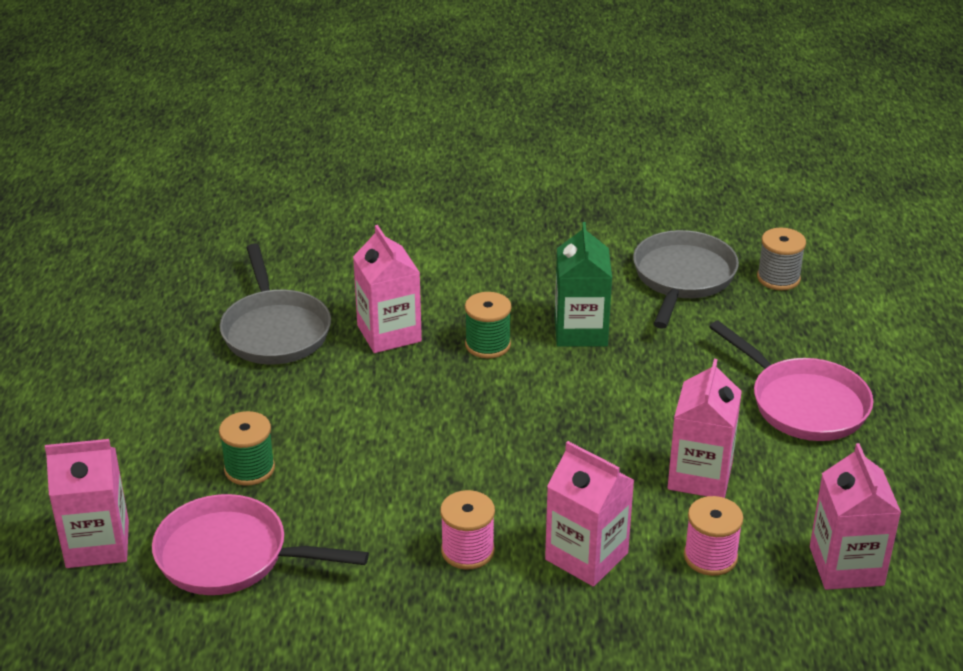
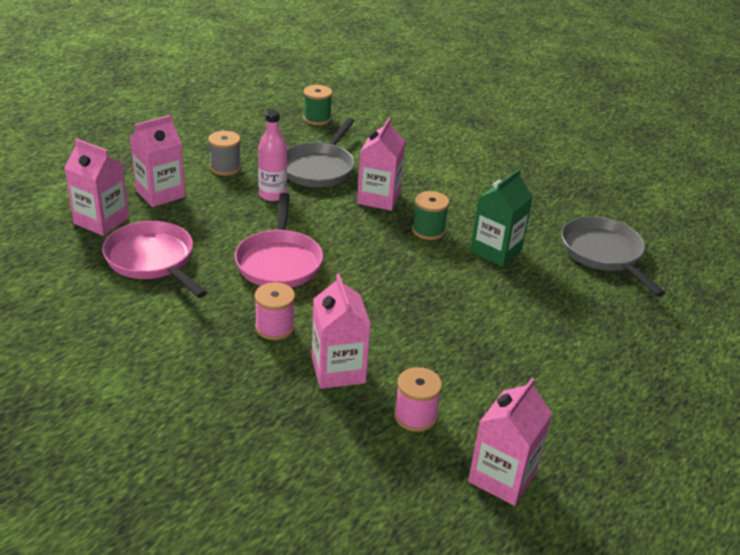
camera: 35 degrees right, 0 degrees up
green spool [219,411,275,486] -> green spool moved to [303,85,332,125]
grey pan [633,230,739,329] -> grey pan turned 75 degrees counterclockwise [561,216,665,297]
pink carton [668,359,742,498] -> pink carton moved to [130,115,185,207]
pink pan [709,321,873,441] -> pink pan moved to [235,193,323,288]
grey spool [757,228,806,290] -> grey spool moved to [208,131,241,176]
none -> pink bottle [258,110,287,201]

